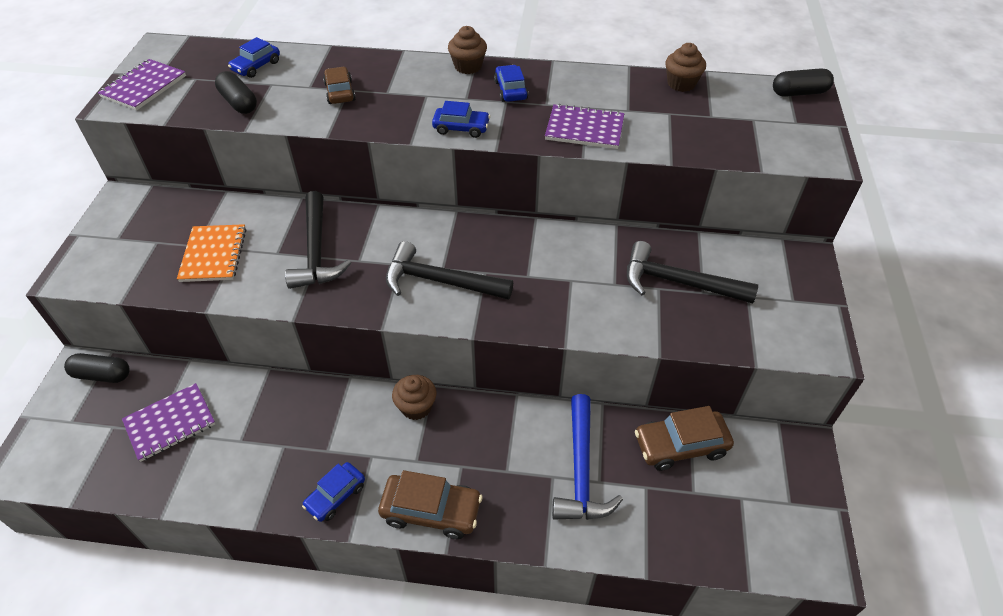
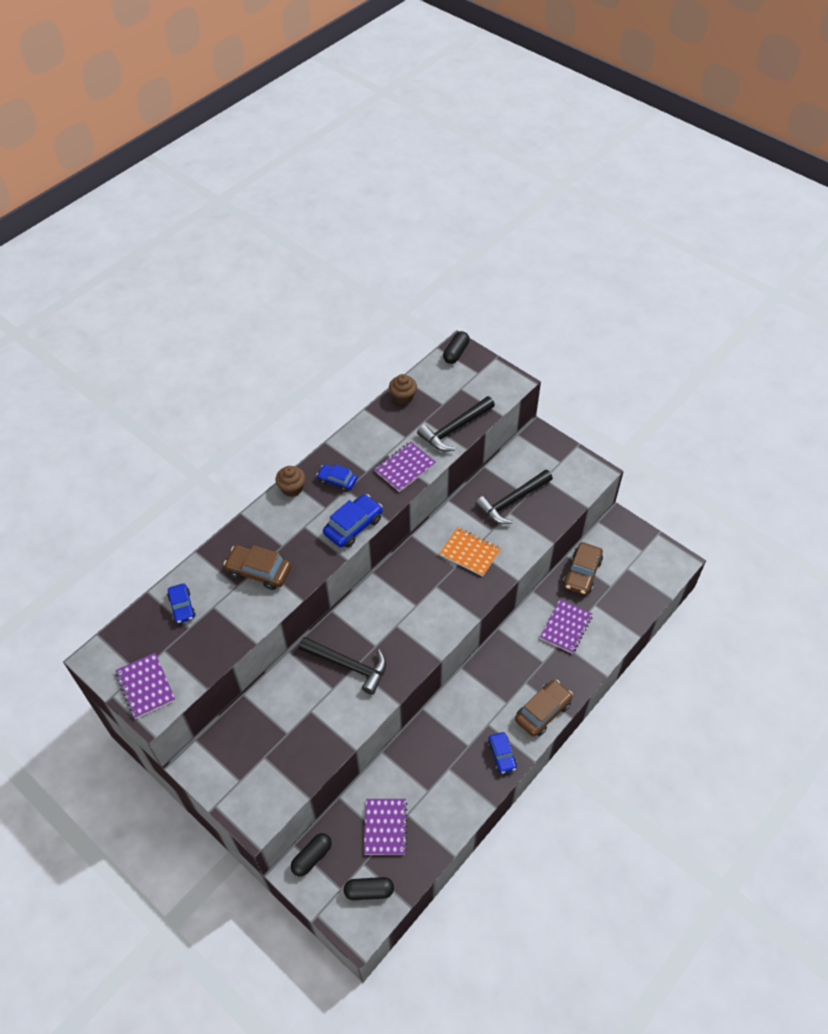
camera: 55 degrees left, 5 degrees up
orange notebook [177,224,246,282] -> orange notebook moved to [439,527,501,576]
black capsule [215,71,257,114] -> black capsule moved to [344,877,394,900]
brown car [323,67,356,104] -> brown car [224,545,291,590], size x1.55
black hammer [386,241,513,300] -> black hammer moved to [417,396,495,451]
brown cupcake [392,375,436,420] -> none
blue car [432,101,490,138] -> blue car [323,494,382,548], size x1.55
blue hammer [552,394,623,520] -> purple notebook [540,599,593,654]

